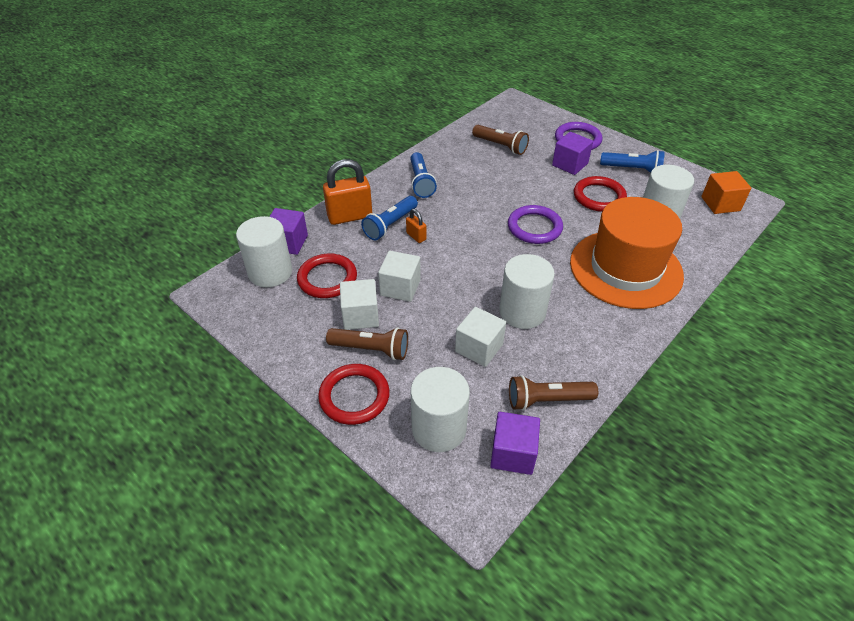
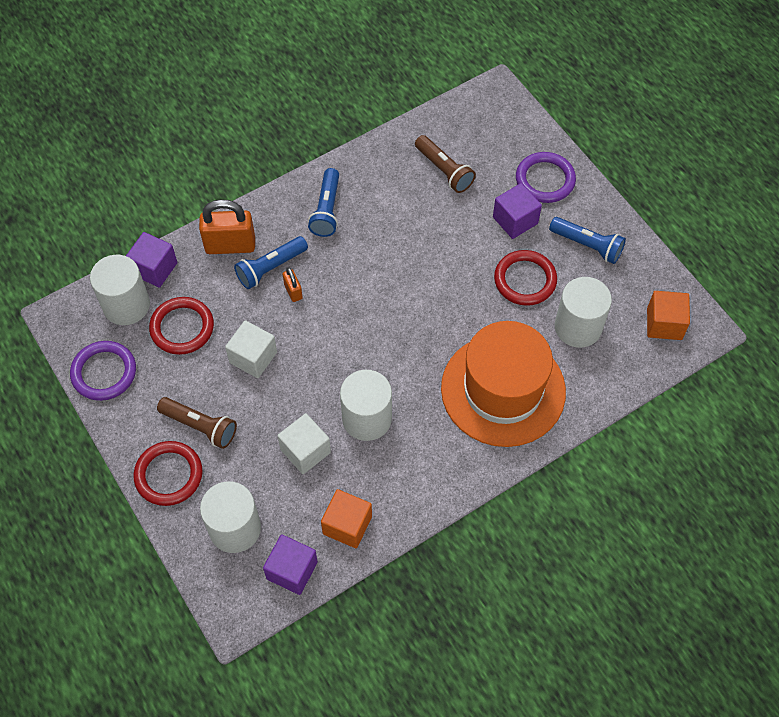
camera: 15 degrees right, 15 degrees up
white cube [340,279,379,330] -> none
purple ring [508,205,563,244] -> purple ring moved to [70,341,136,401]
brown flashlight [509,375,598,411] -> orange cube [321,489,372,548]

